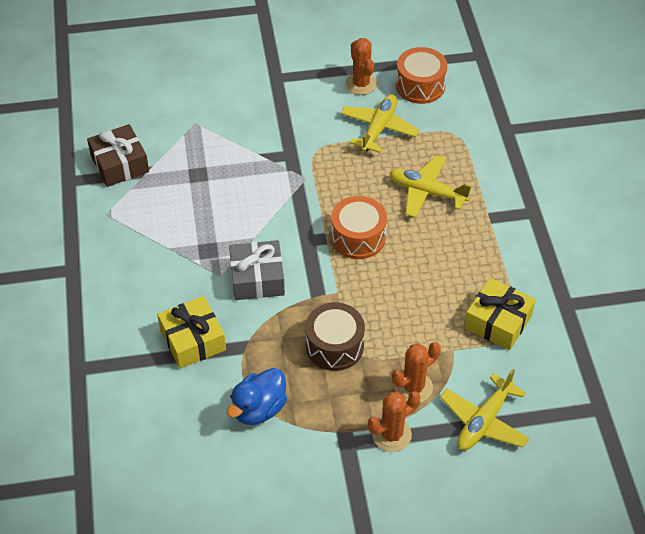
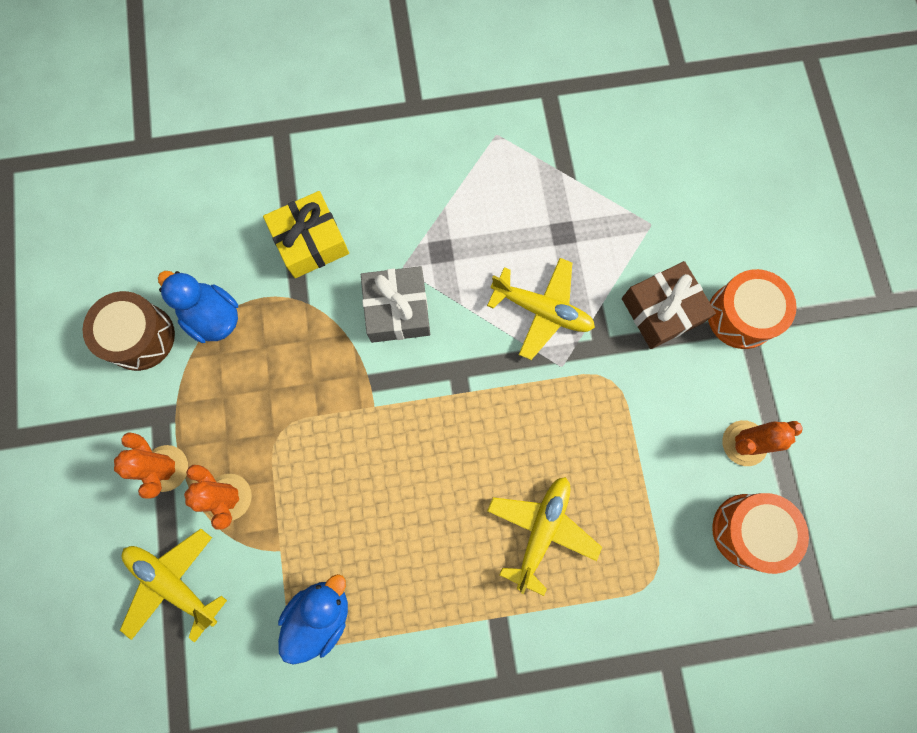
camera: 90 degrees right, 25 degrees up
brown gift [87,124,149,187] -> brown gift moved to [622,261,716,349]
brown drum [306,302,365,371] -> brown drum moved to [83,291,175,371]
orange drum [331,196,387,259] -> orange drum moved to [708,269,797,349]
yellow plane [340,94,420,153] -> yellow plane moved to [487,258,595,360]
yellow gift [464,278,536,350] -> blue duck [278,574,348,665]

